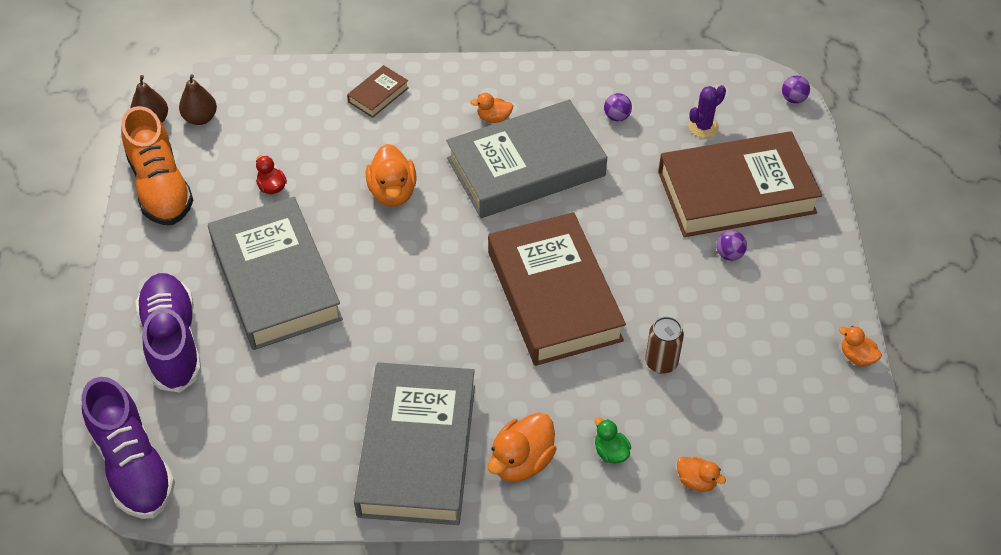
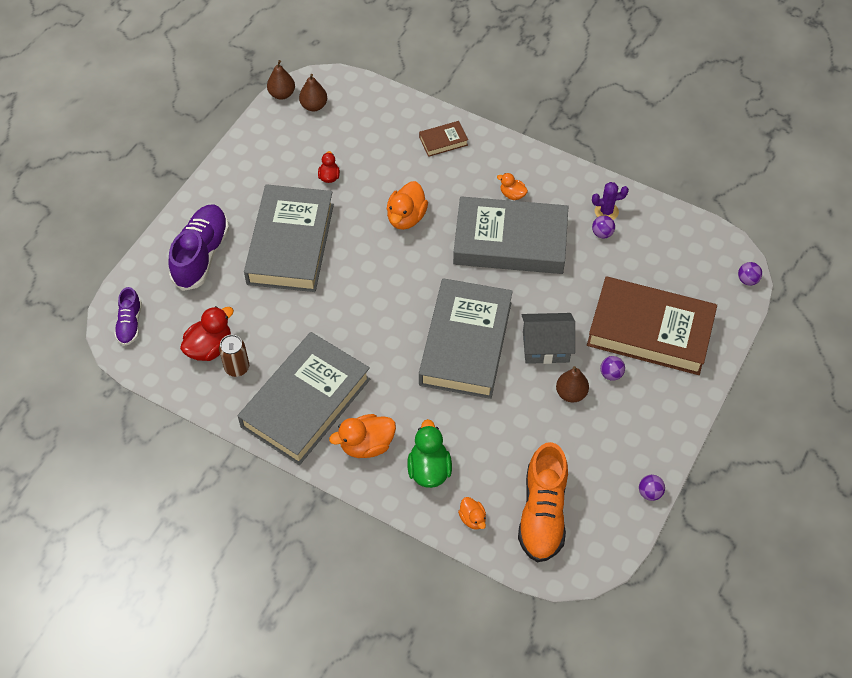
camera: 30 degrees right, 5 degrees up
purple shoe [82,377,175,519] -> purple shoe [114,287,142,346], size x0.55
orange shoe [121,106,194,225] -> orange shoe moved to [518,442,568,562]
brown book [488,212,626,366] -> grey book [419,278,513,399]
green duck [595,418,631,464] -> green duck [407,419,452,488], size x1.76
brown can [645,317,684,374] -> brown can moved to [219,335,249,377]
purple cactus [688,85,726,138] -> purple cactus moved to [592,182,629,220]
orange duck [839,326,882,366] -> purple ball [639,475,665,501]
none -> red duck [180,306,234,361]
none -> grey house [522,313,575,364]
none -> brown pear [556,366,589,402]

